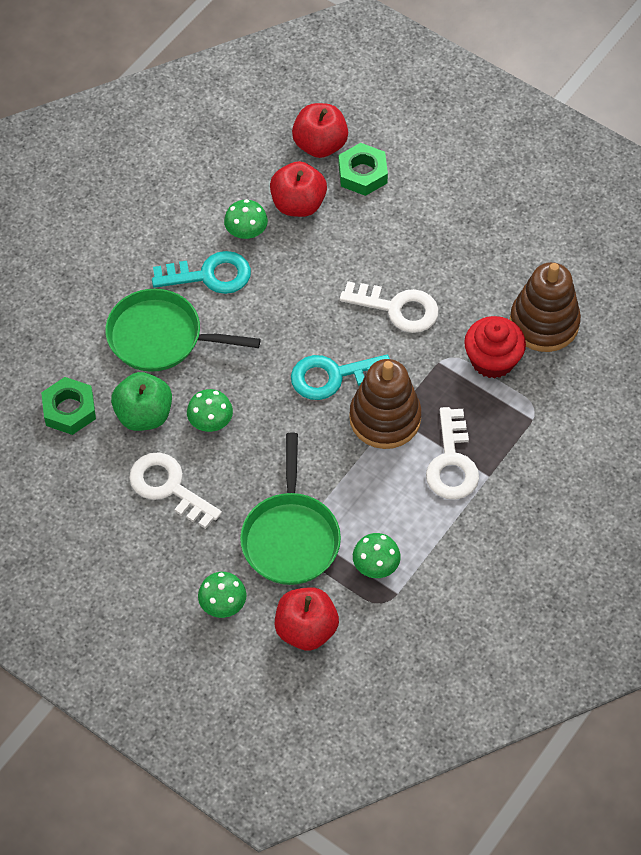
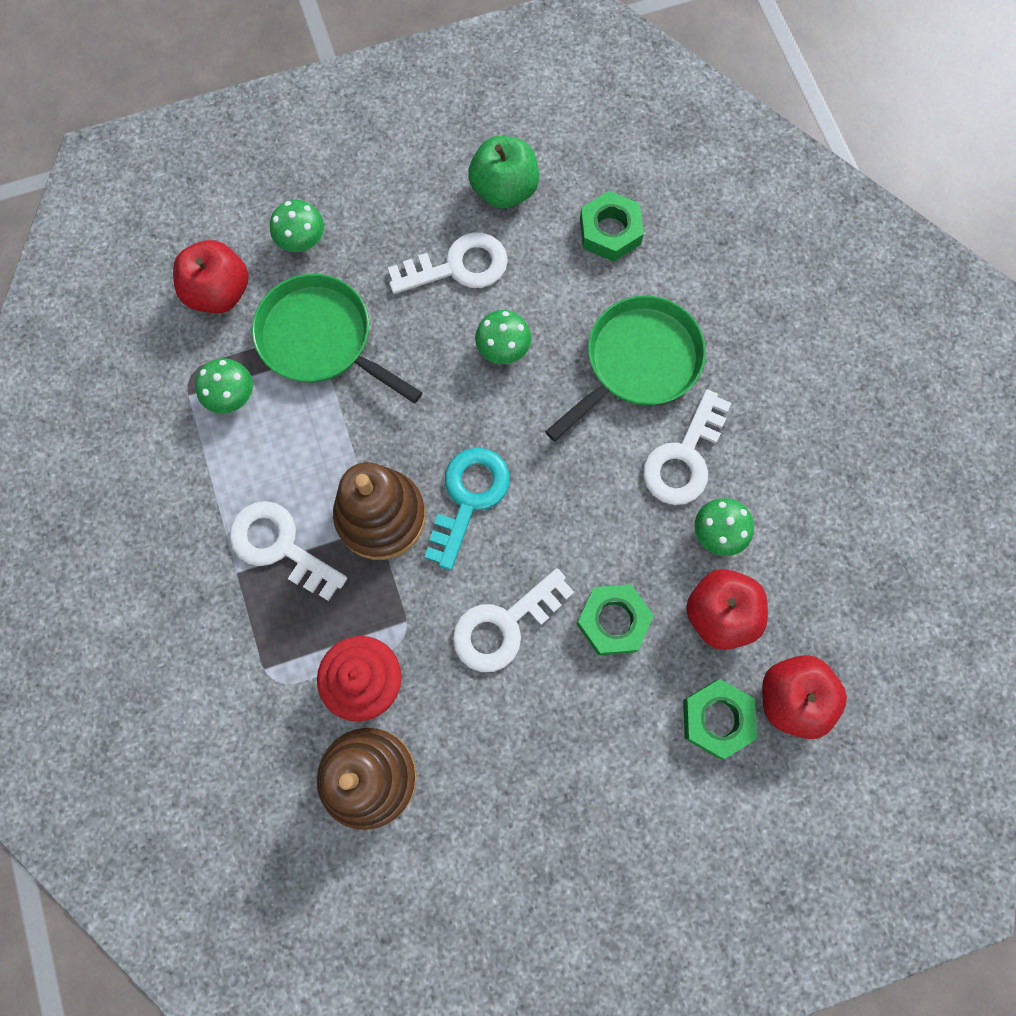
camera: 125 degrees right, 15 degrees up
green apple [111,372,172,431] -> green apple moved to [468,136,539,209]
turquoise key [152,251,251,294] -> white key [643,389,731,505]
none -> green nut [576,584,654,655]

